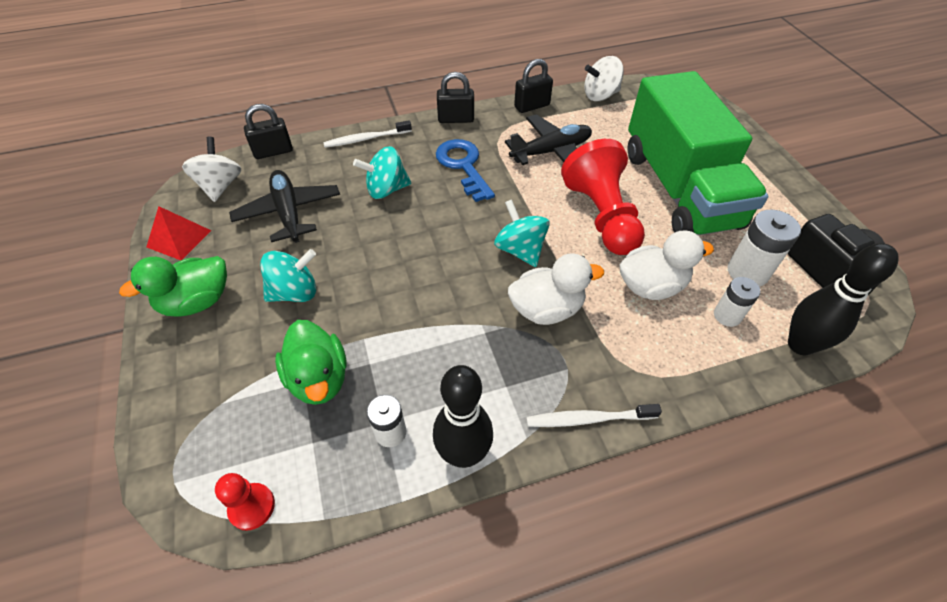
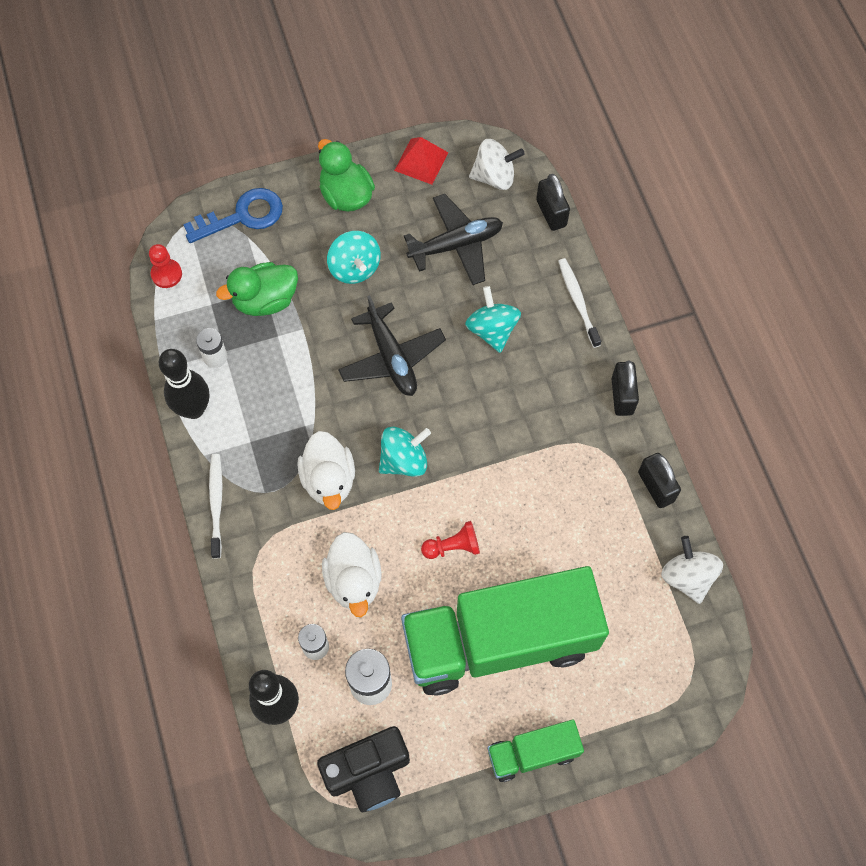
camera: 90 degrees right, 15 degrees up
blue key [436,139,495,202] -> blue key moved to [183,188,283,243]
black plane [505,114,592,165] -> black plane moved to [338,295,446,396]
red pawn [561,139,645,255] -> red pawn [421,521,480,559], size x0.47
none -> green truck [487,720,584,782]

